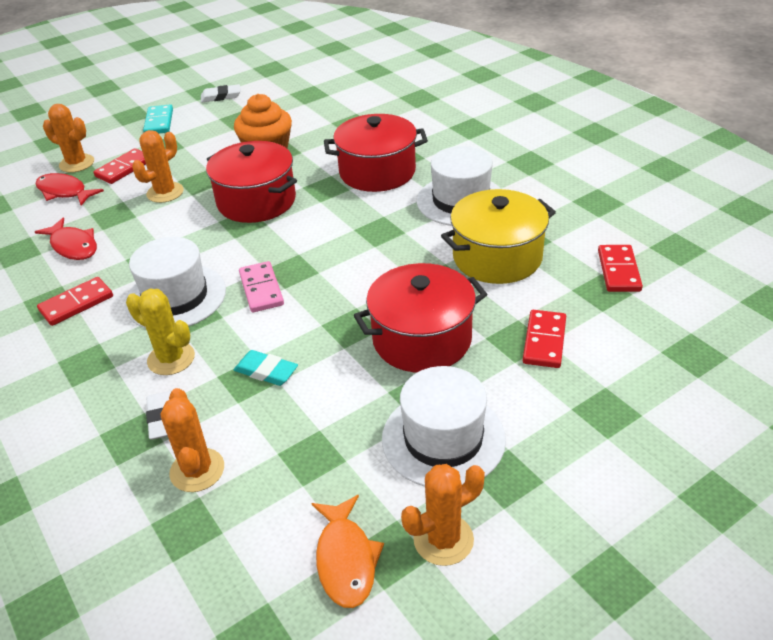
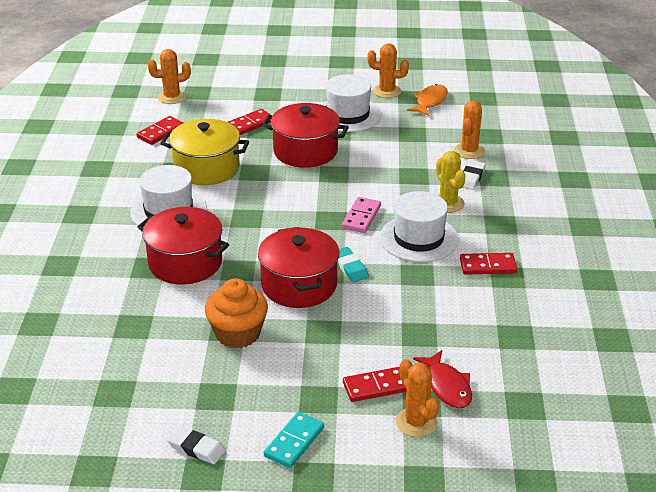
camera: 145 degrees left, 5 degrees down
red fish [35,218,97,260] -> none
orange cactus [132,130,184,203] -> orange cactus moved to [148,49,191,104]
turquoise eraser [234,350,298,386] -> turquoise eraser moved to [337,247,369,282]

